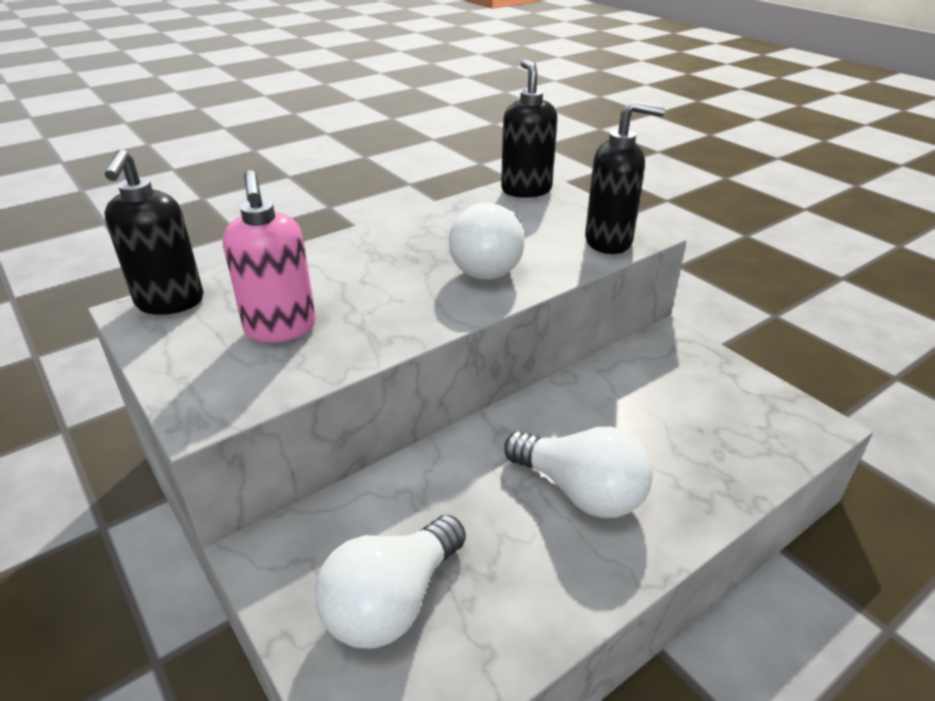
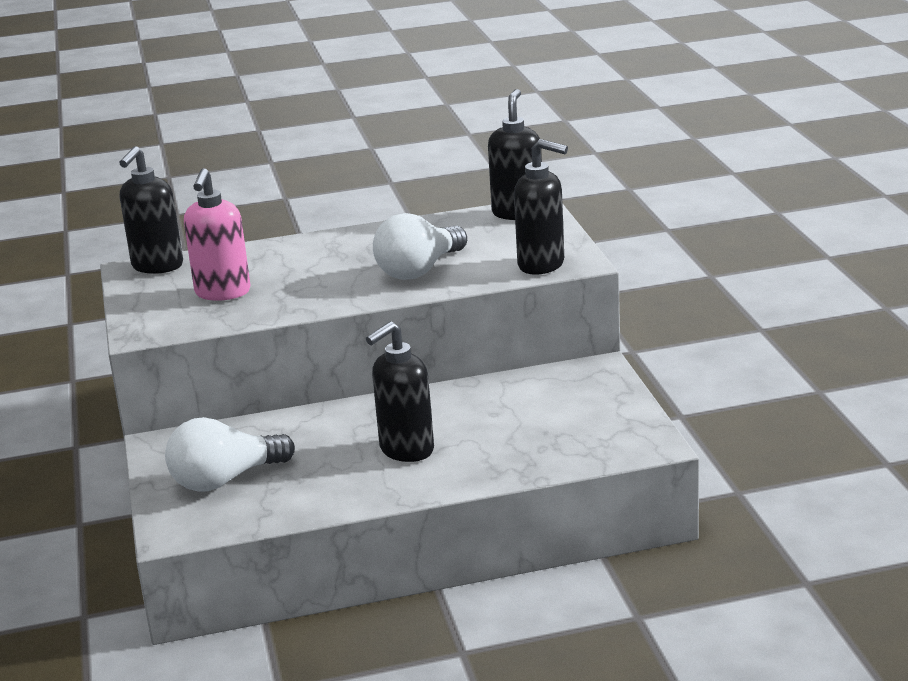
camera: 25 degrees right, 10 degrees down
white light bulb [504,427,652,518] -> black soap dispenser [366,321,434,462]

